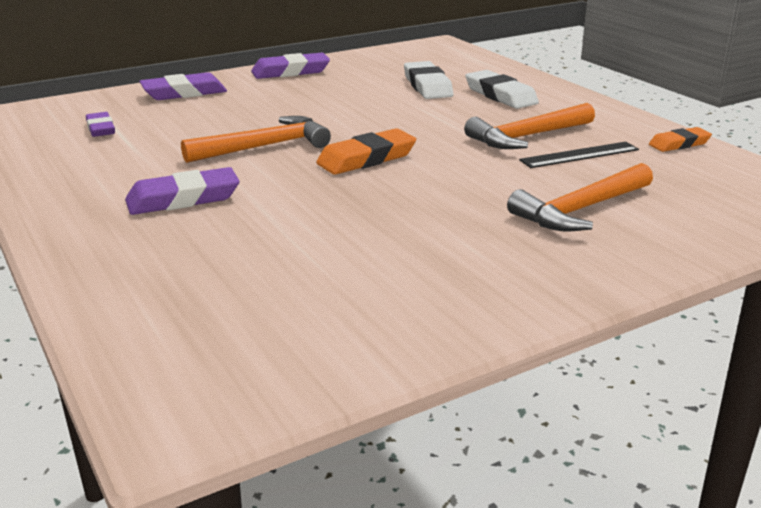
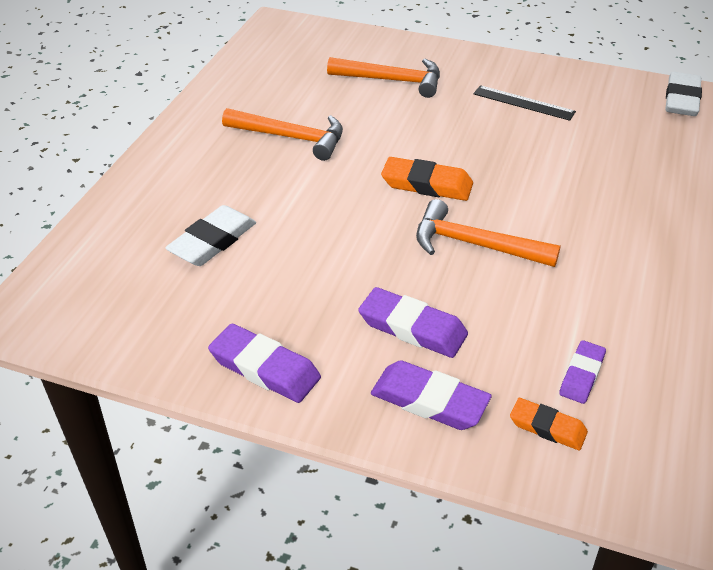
camera: 130 degrees left, 15 degrees up
purple eraser [125,167,239,215] -> purple eraser moved to [358,287,468,358]
white eraser [465,70,539,109] -> white eraser moved to [665,72,702,116]
black ruler [519,142,639,168] -> black ruler moved to [473,85,576,121]
orange eraser [649,127,712,152] -> orange eraser moved to [510,398,588,450]

